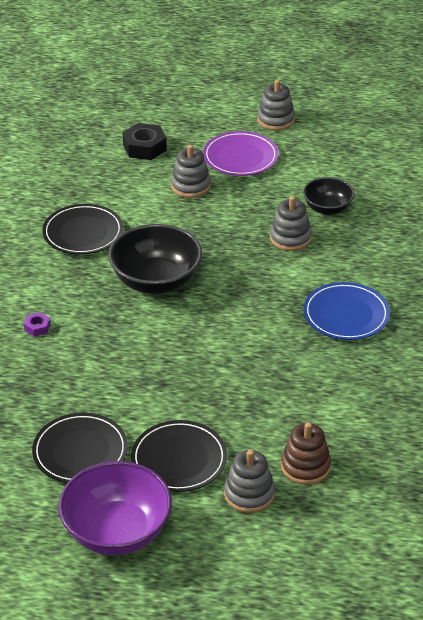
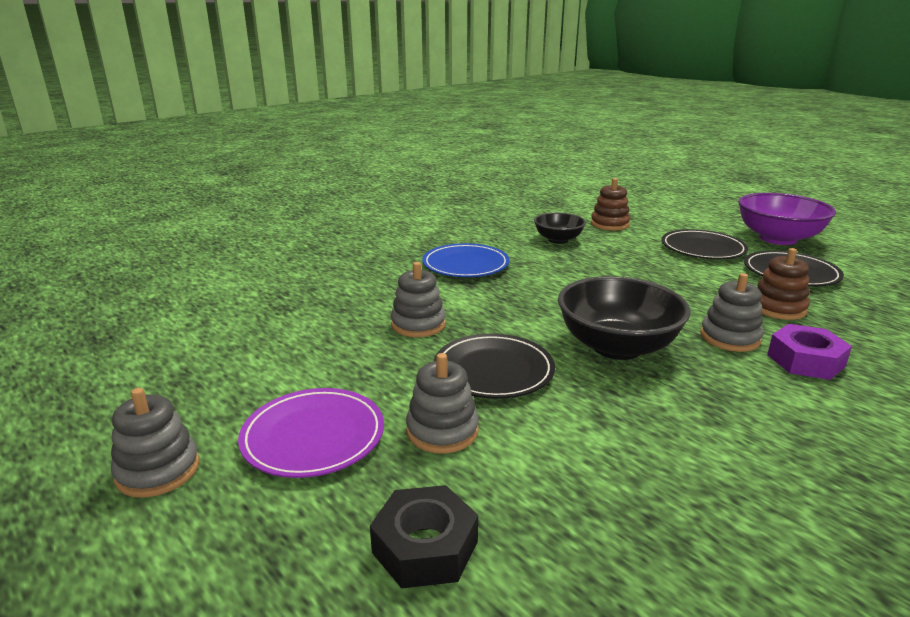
camera: 140 degrees left, 15 degrees down
purple nut [24,312,51,337] -> purple nut [767,324,852,380], size x1.94
black plate [42,204,123,255] -> black plate moved to [434,334,555,399]
grey stacking toy [224,450,275,513] -> grey stacking toy moved to [700,273,763,352]
black bowl [303,177,355,215] -> black bowl moved to [534,212,586,244]
none -> brown stacking toy [757,248,810,320]

